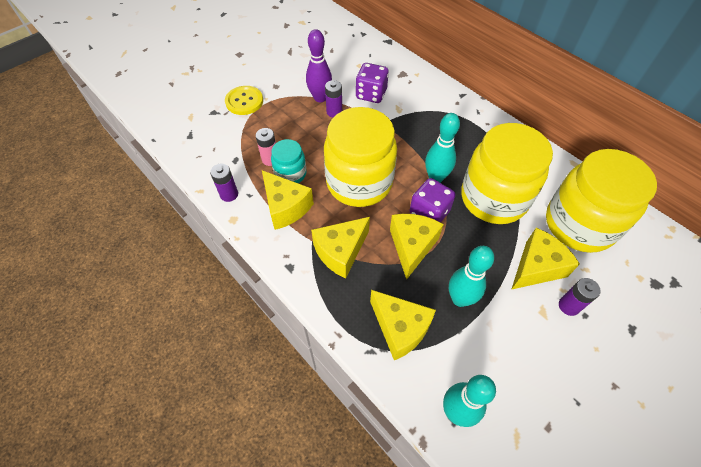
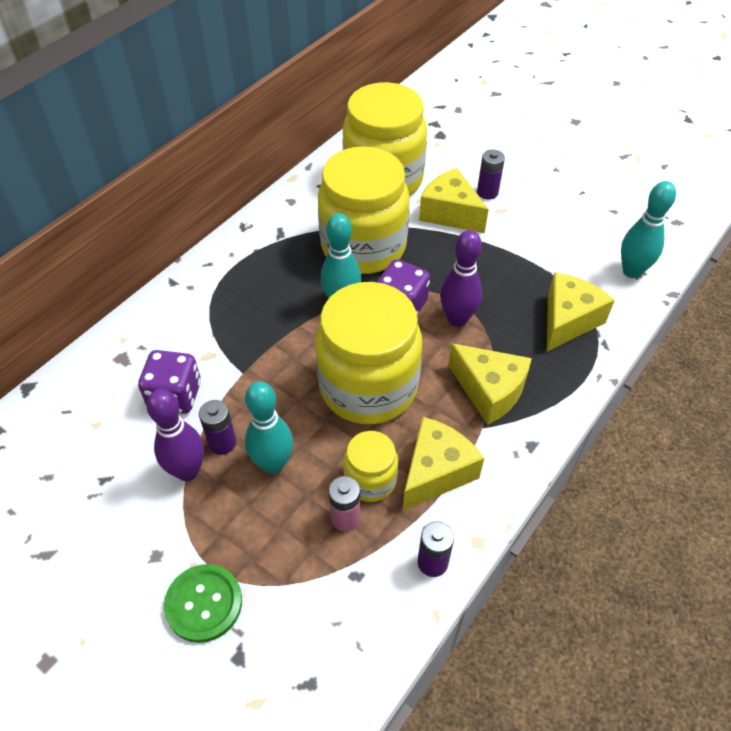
camera: 100 degrees left, 5 degrees down
yellow button [225,86,263,115] -> green button [164,564,242,643]
turquoise jar [271,139,307,183] -> yellow jar [343,431,398,502]
yellow cheese [390,214,444,280] -> purple bowling pin [440,230,482,327]
turquoise bowling pin [449,246,494,307] -> turquoise bowling pin moved to [245,381,293,474]

